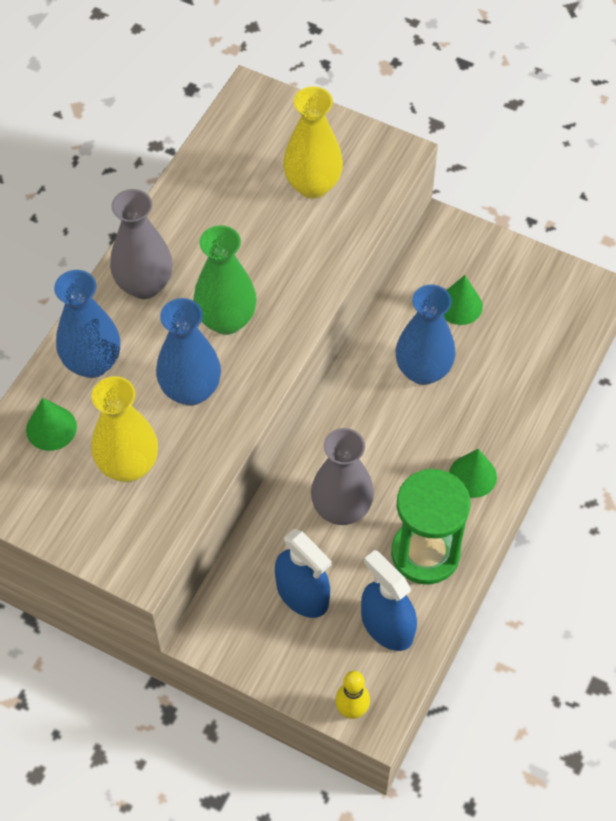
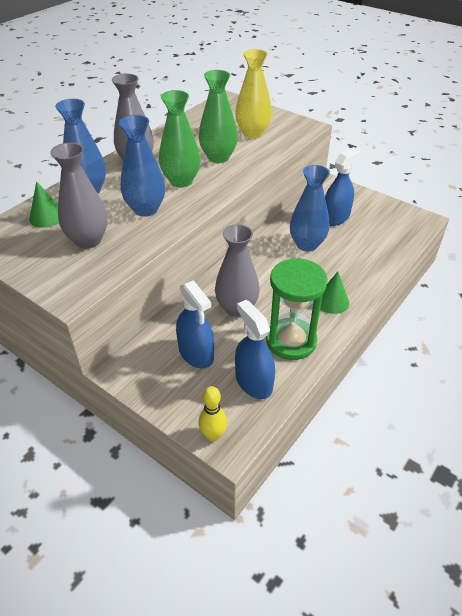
camera: 10 degrees right, 15 degrees down
yellow vase [91,376,158,482] -> grey vase [50,143,107,249]
green cone [443,275,483,325] -> blue spray bottle [325,147,360,226]
none -> green vase [199,70,238,163]

